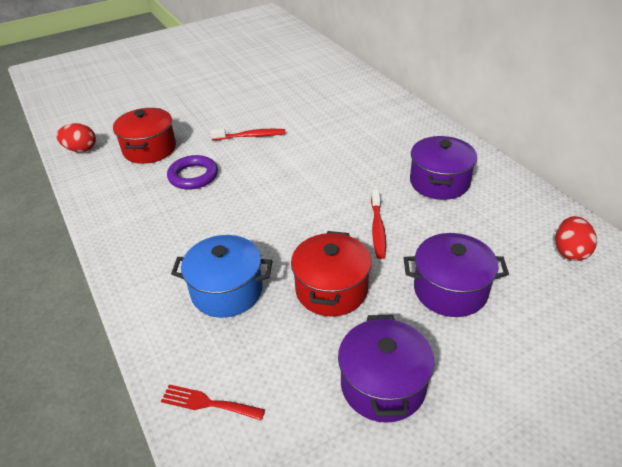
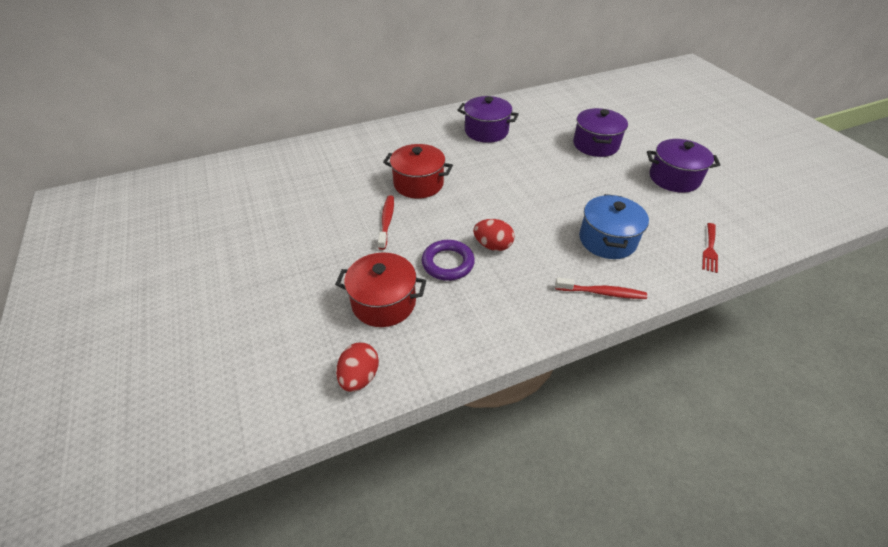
camera: 85 degrees left, 5 degrees up
red pot [291,231,372,316] -> red pot moved to [383,144,453,199]
red toothbrush [371,190,386,259] -> red toothbrush moved to [555,277,647,299]
red egg [555,216,597,261] -> red egg moved to [473,219,514,251]

